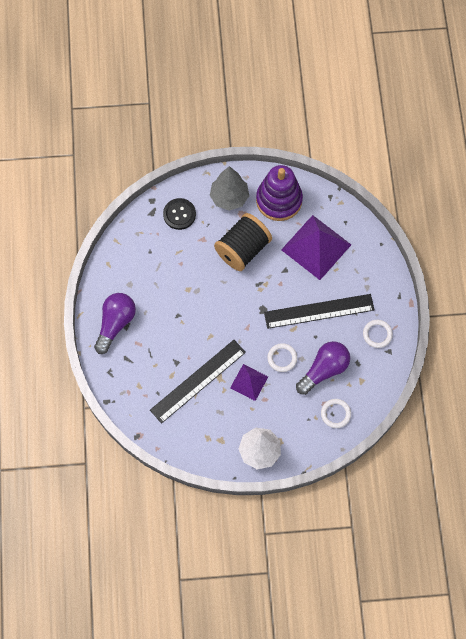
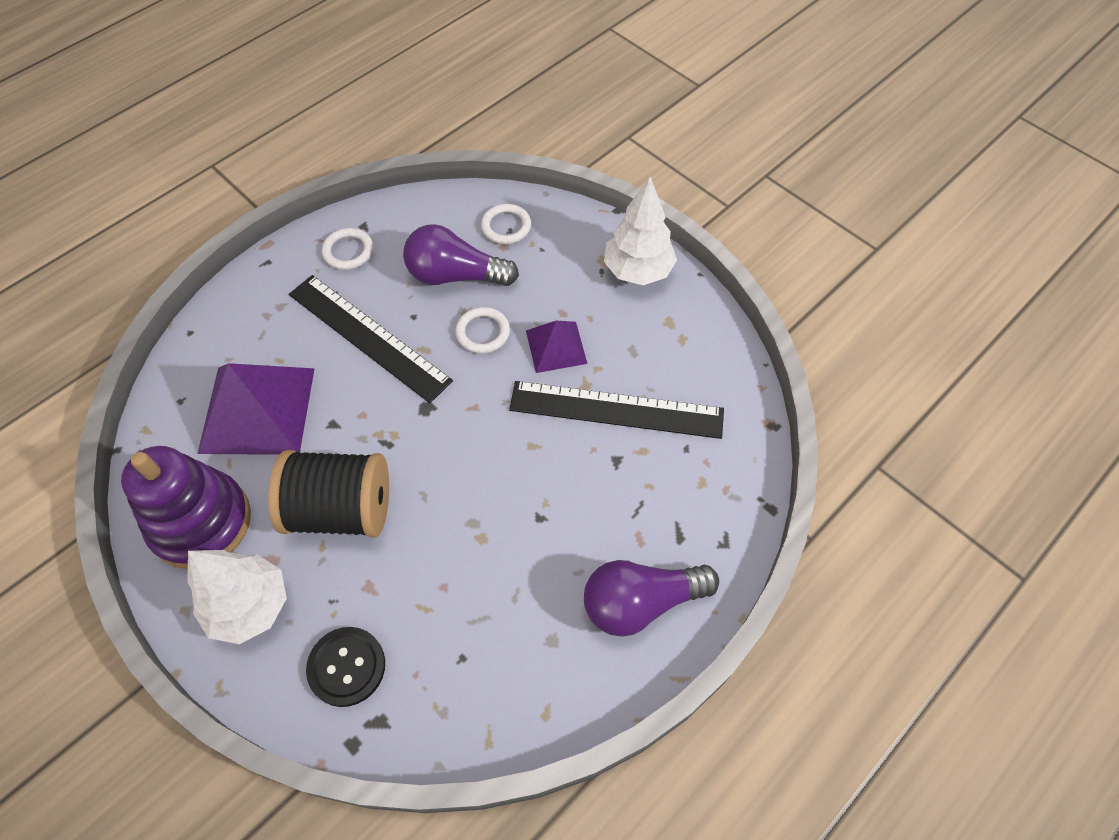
camera: 130 degrees left, 10 degrees down
grey tree [210,166,249,211] -> white tree [187,550,287,644]

